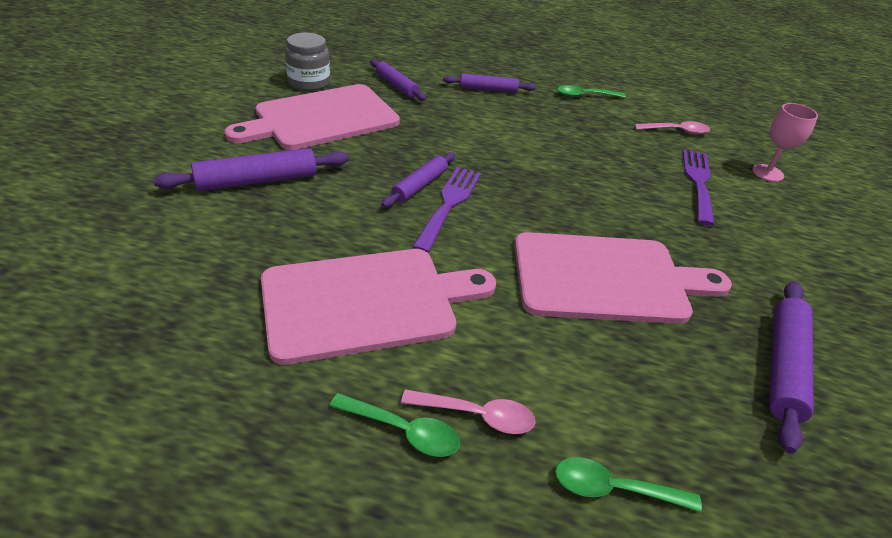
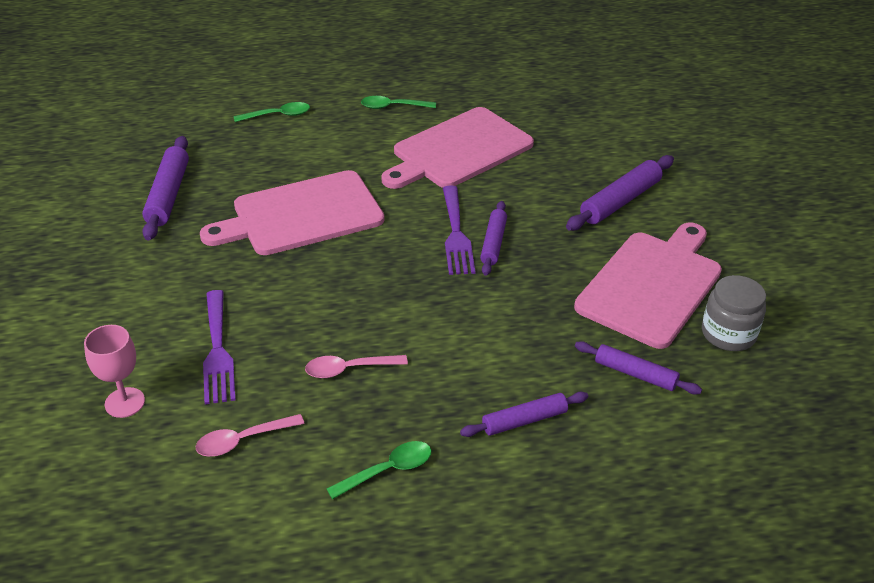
camera: 160 degrees right, 0 degrees up
pink spoon [401,389,536,434] -> pink spoon moved to [305,355,408,378]

